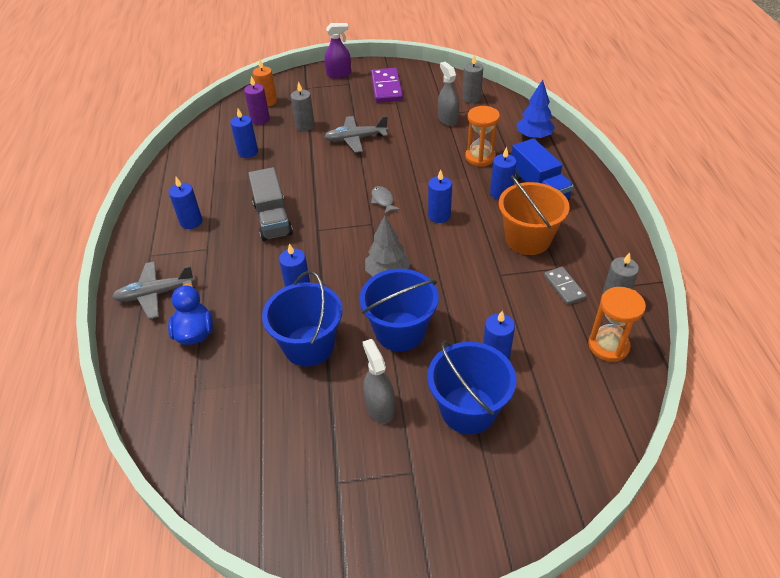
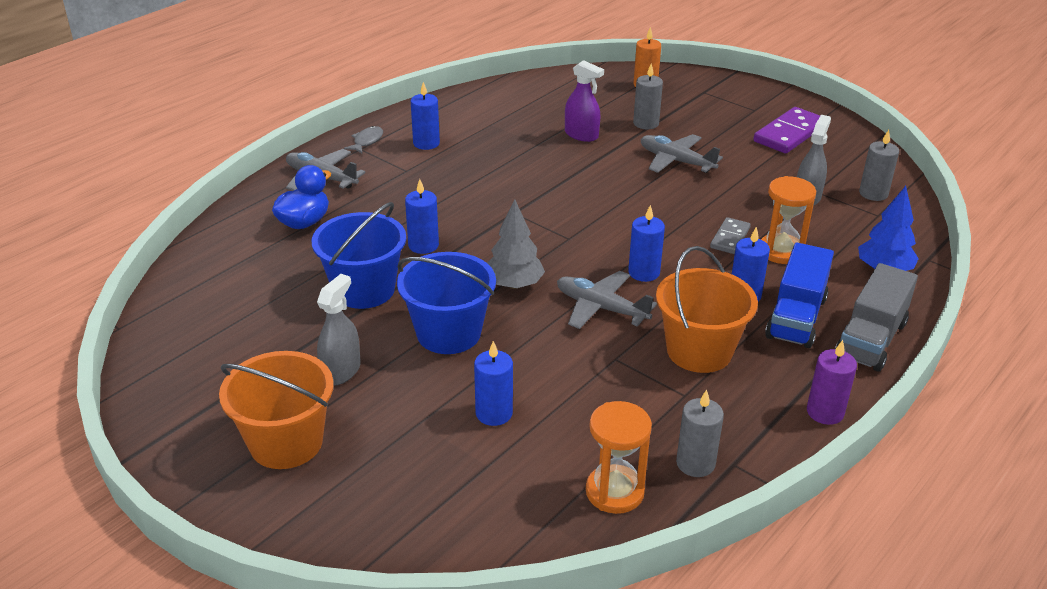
camera: 45 degrees right, 10 degrees down
blue candle [231,108,258,158] -> none
purple candle [244,76,270,125] -> purple candle moved to [807,340,857,425]
grey truck [248,167,293,241] -> grey truck moved to [835,263,918,372]
purple spray bottle [325,23,351,79] -> purple spray bottle moved to [565,60,604,142]
grey fish [371,186,401,215] -> grey fish moved to [344,126,383,153]
blue bucket [427,340,516,434] -> none
grey domino [544,267,586,305] -> grey domino moved to [710,217,751,254]
none -> orange bucket [219,351,334,469]
none -> grey plane [557,271,657,329]

